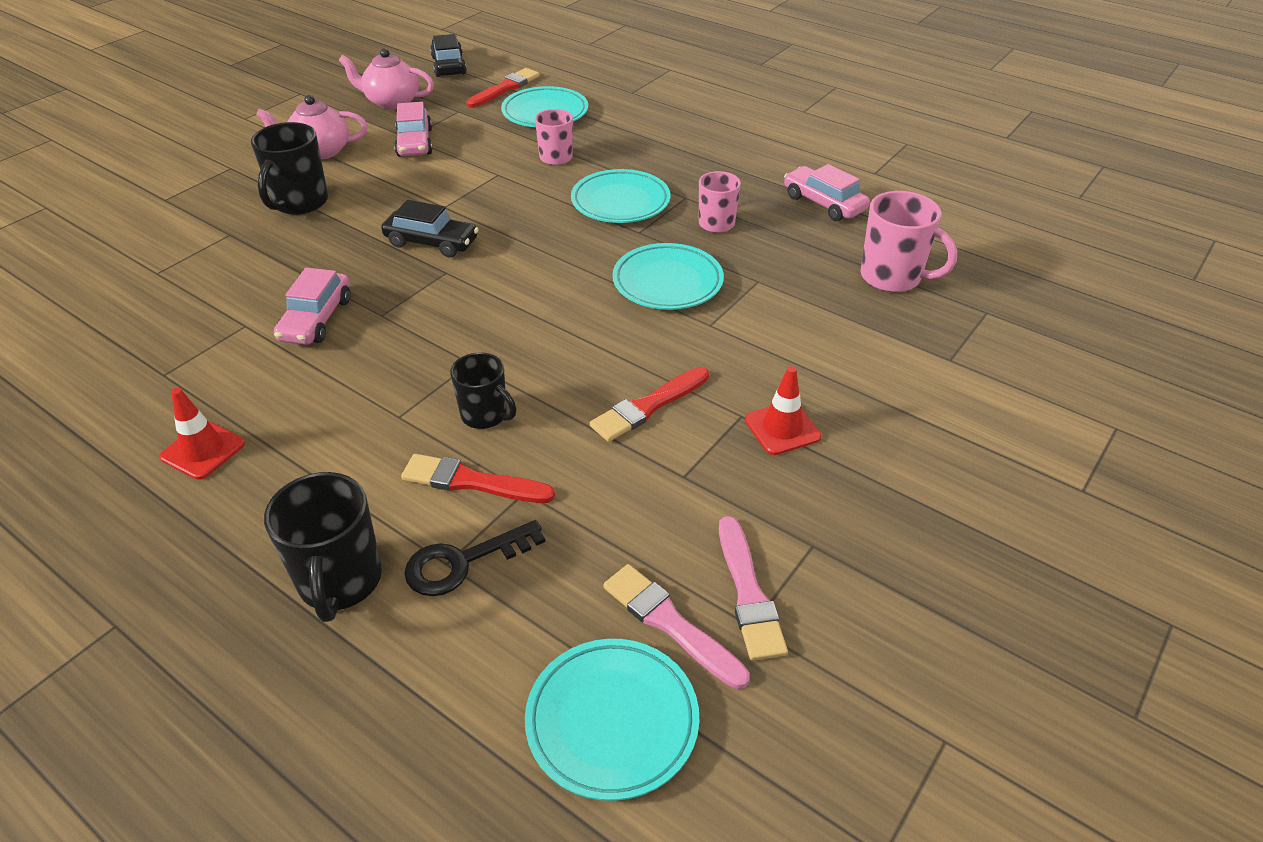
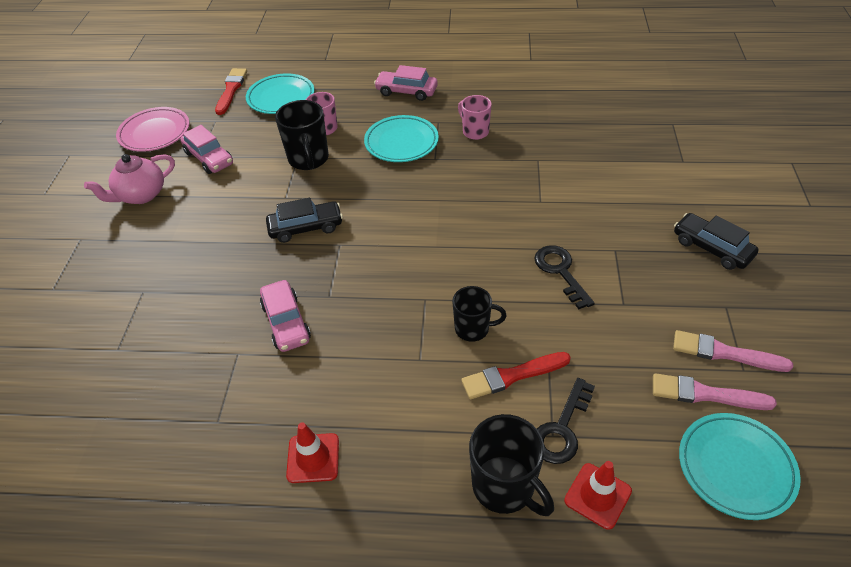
camera: 30 degrees left, 5 degrees up
black mug [251,122,328,215] -> black mug moved to [275,100,329,170]
pink teapot [339,48,434,109] -> pink plate [116,107,189,152]
black car [430,34,467,77] -> black car moved to [674,213,758,270]
red brush [590,367,709,442] -> black key [534,245,595,309]
turquoise plate [612,243,724,310] -> none
pink brush [719,516,788,661] -> pink brush turned 150 degrees clockwise [673,330,793,372]
red traffic cone [745,366,822,455] -> red traffic cone moved to [564,461,632,530]
pink car [784,164,870,221] -> pink car moved to [374,65,438,101]
pink mug [860,191,957,292] -> none

